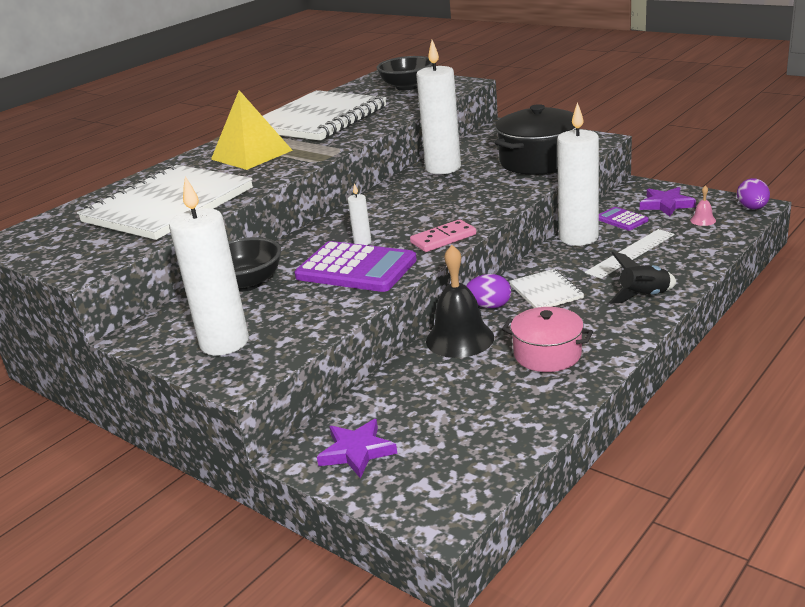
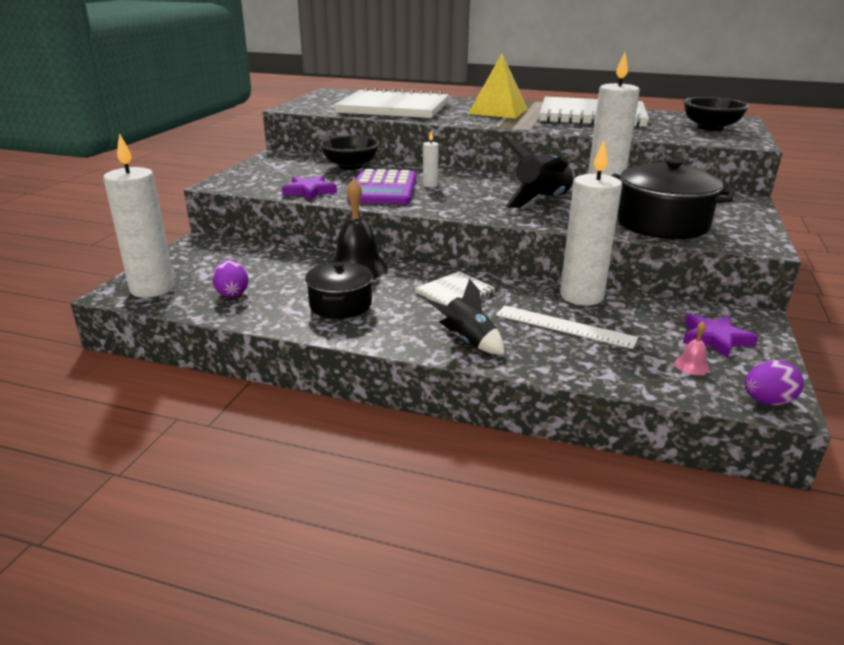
camera: 65 degrees right, 0 degrees up
white candle [169,176,249,355] -> white candle moved to [103,133,175,298]
purple star [317,419,398,478] -> purple star moved to [282,175,337,201]
pink domino [410,219,476,252] -> none
purple egg [466,274,511,308] -> purple egg moved to [212,260,249,297]
pink pot [502,307,593,372] -> black pot [305,262,373,319]
purple calculator [599,207,648,230] -> none
none -> black rocket [501,135,575,208]

